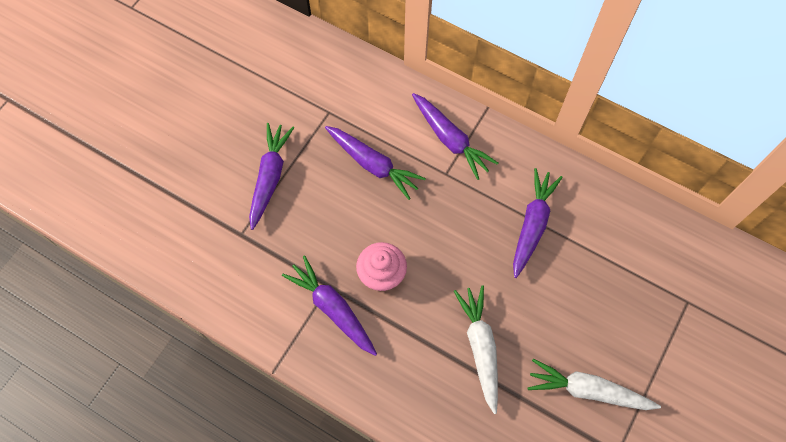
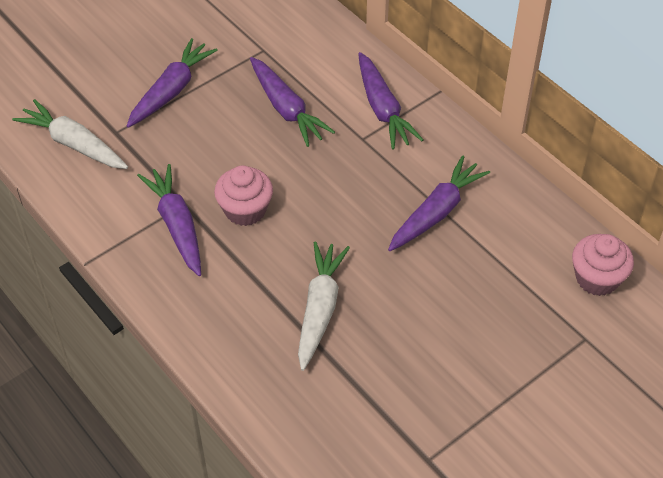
camera: 20 degrees right, 15 degrees down
white carrot [527,359,661,410] -> white carrot moved to [12,99,128,169]
none -> pink cupcake [572,234,634,296]

